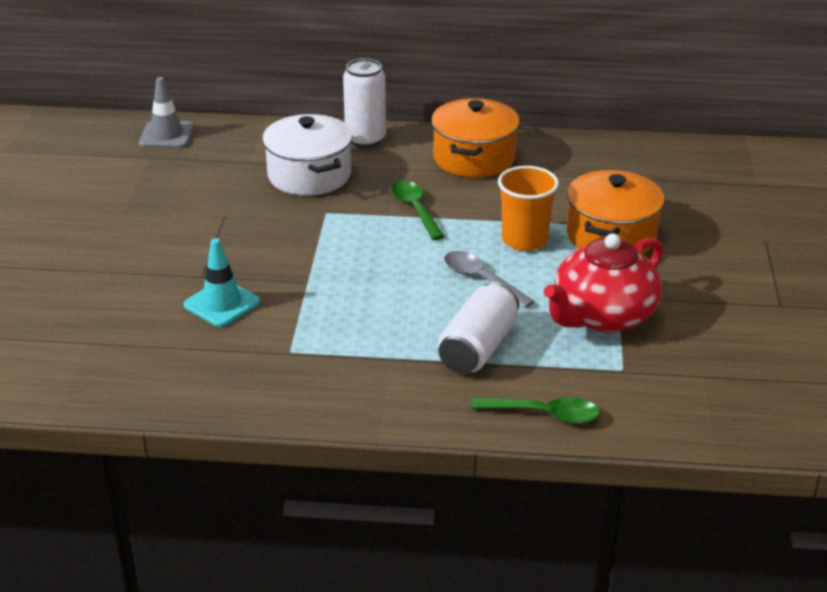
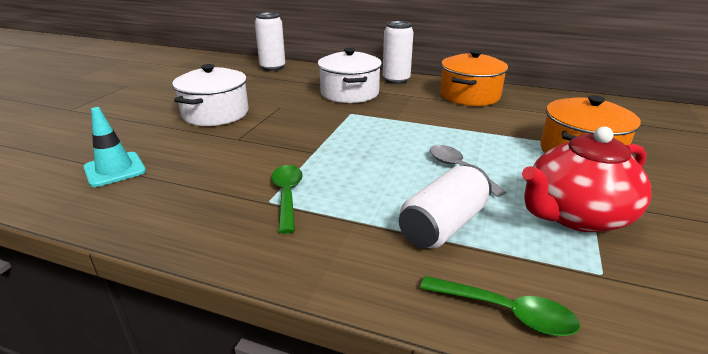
camera: 15 degrees right, 5 degrees down
grey traffic cone [139,77,194,148] -> white can [255,12,285,71]
turquoise traffic cone [183,238,260,327] -> turquoise traffic cone moved to [83,107,146,187]
green spoon [391,181,445,240] -> green spoon moved to [272,165,303,234]
orange cup [498,166,559,251] -> none
none -> white pot [172,64,249,126]

